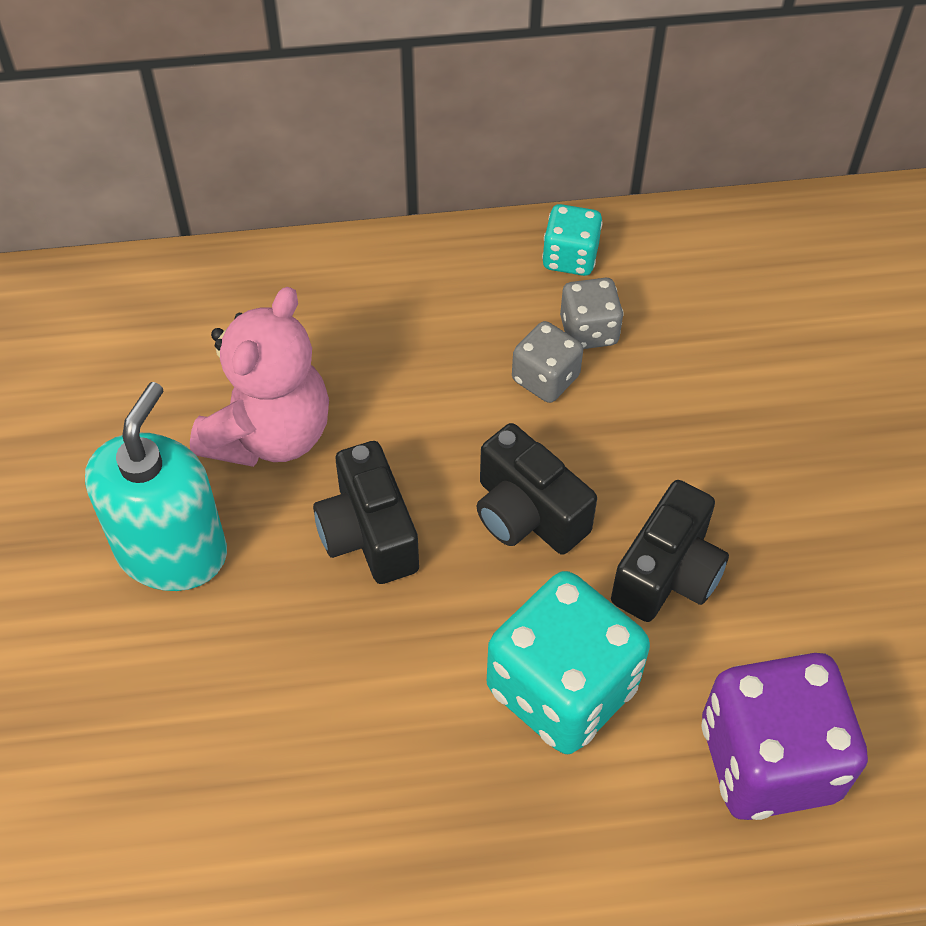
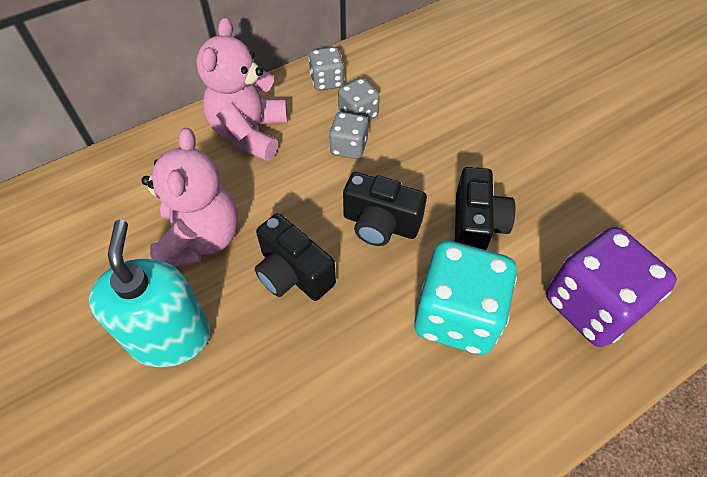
camera: 25 degrees left, 0 degrees up
turquoise dice [542,204,603,276] -> grey dice [308,47,345,91]
none -> pink teddy bear [196,17,288,161]

